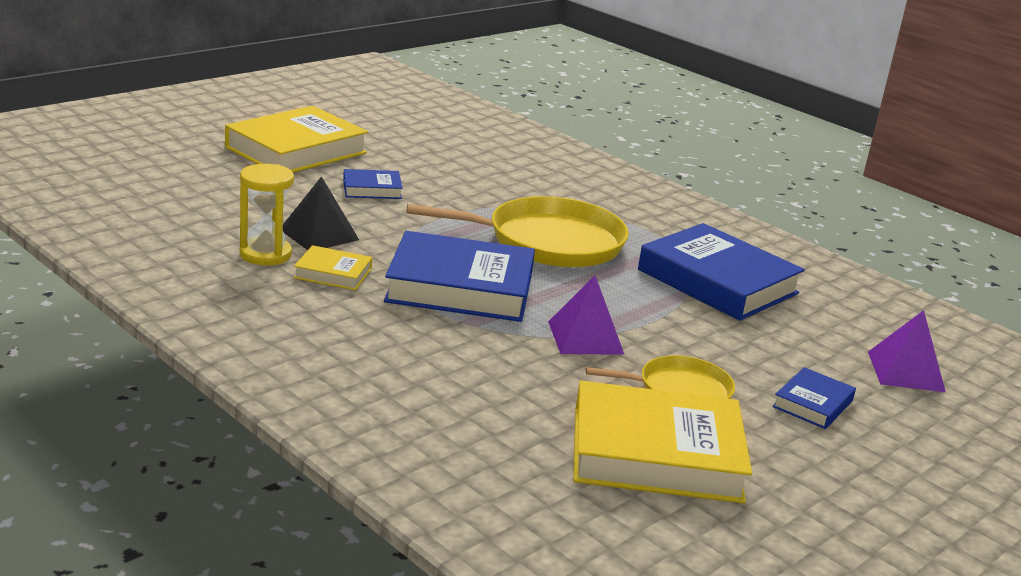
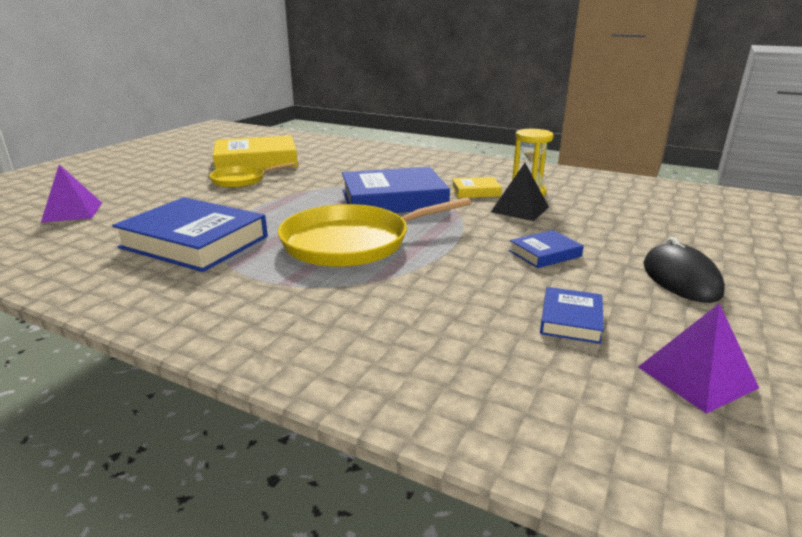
camera: 165 degrees right, 0 degrees up
yellow book [225,106,368,173] -> black mouse [643,237,725,303]
purple pyramid [548,276,625,355] -> purple pyramid moved to [638,303,759,414]
blue book [772,367,856,429] -> blue book moved to [540,287,604,344]

